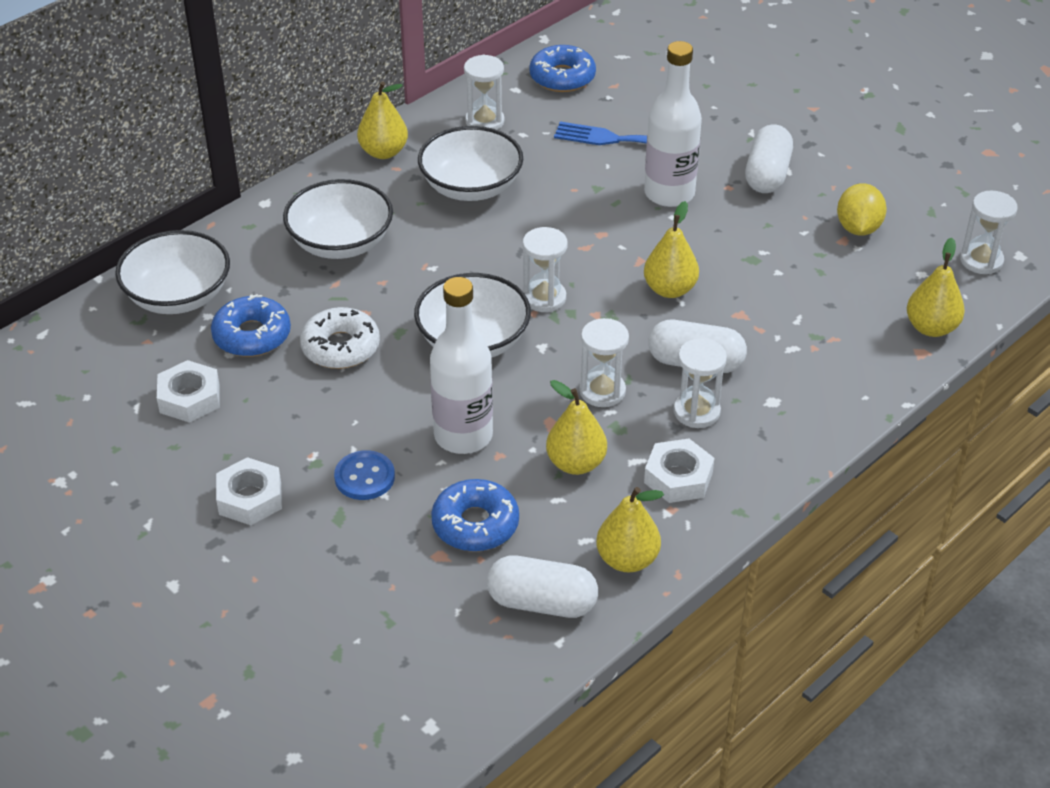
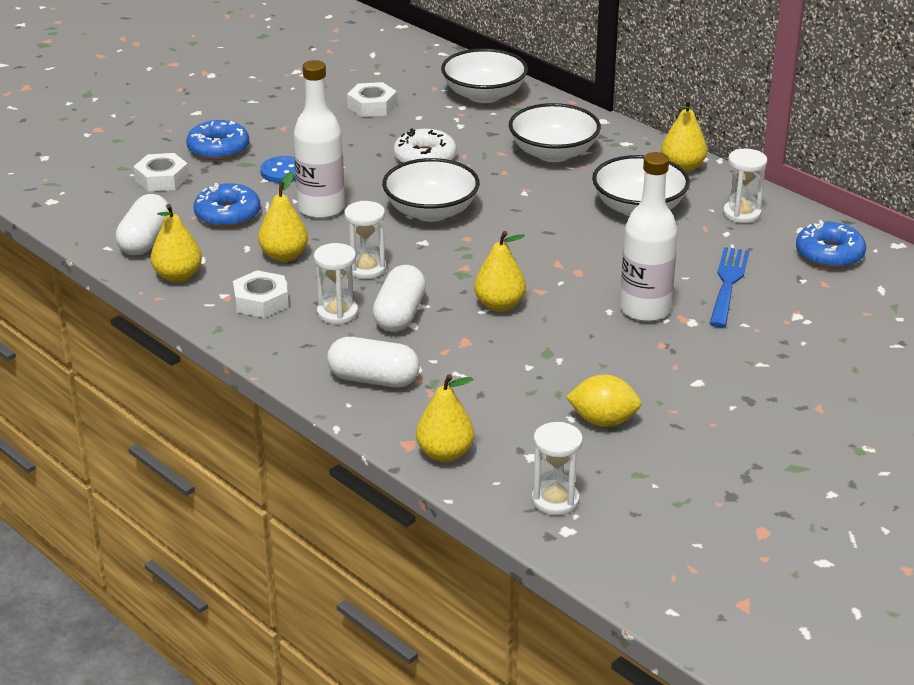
camera: 90 degrees right, 10 degrees down
blue donut [211,294,291,357] -> blue donut moved to [186,120,249,160]
white nut [216,457,282,525] -> white nut moved to [133,153,189,192]
white hourglass [523,227,568,312] -> none
white capsule [745,124,793,193] -> white capsule moved to [327,337,420,388]

